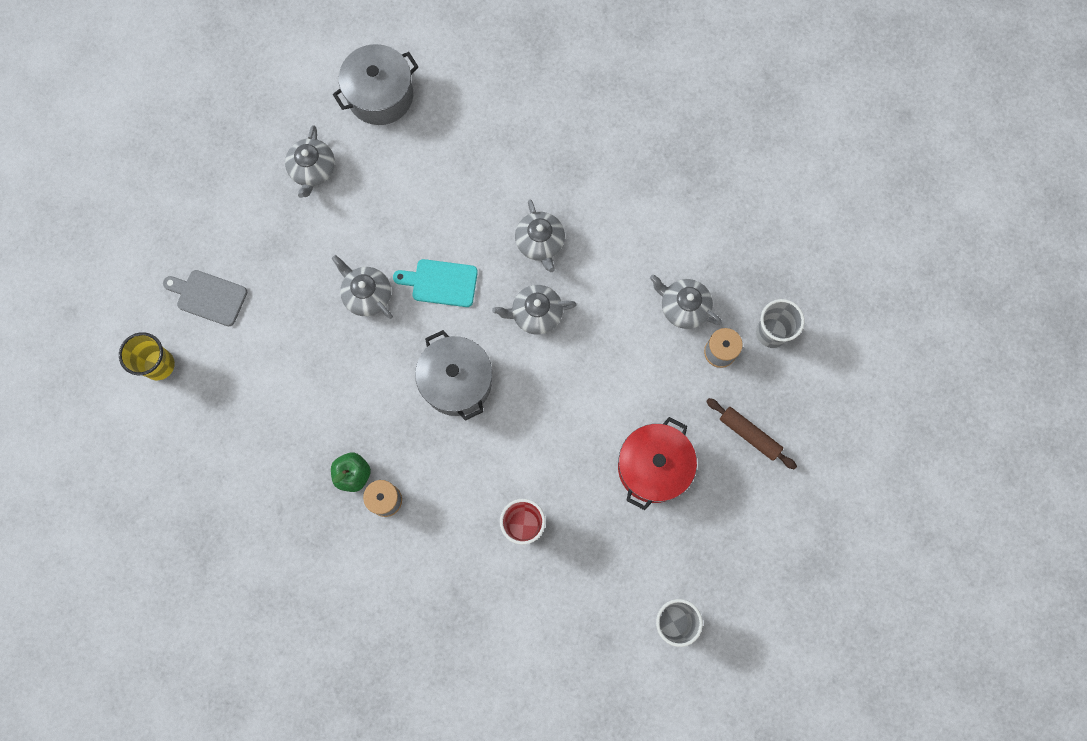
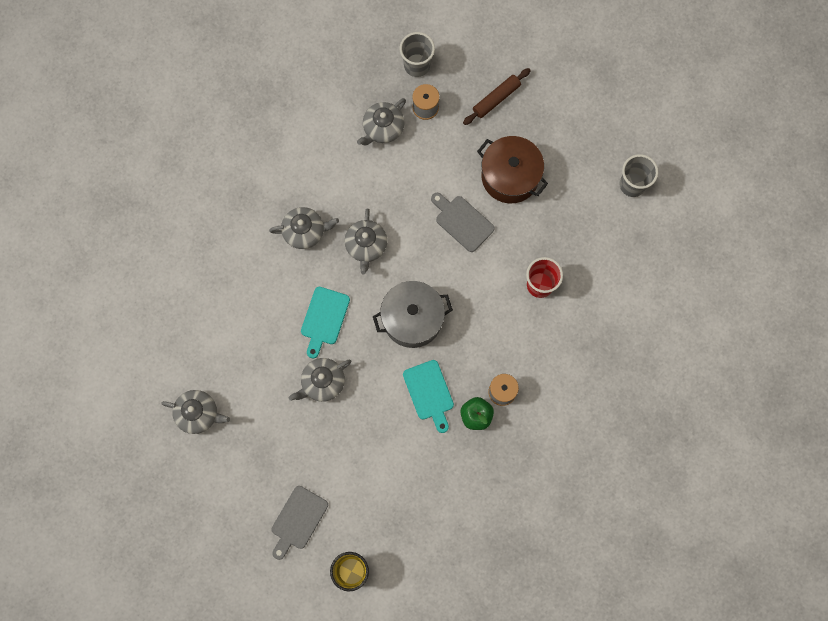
camera: 80 degrees left, 0 degrees up
grey pot [333,44,419,125] -> none
red pot [618,417,697,510] -> brown pot [477,136,548,203]
none -> turquoise cutting board [403,360,454,433]
none -> grey cutting board [431,193,495,252]

